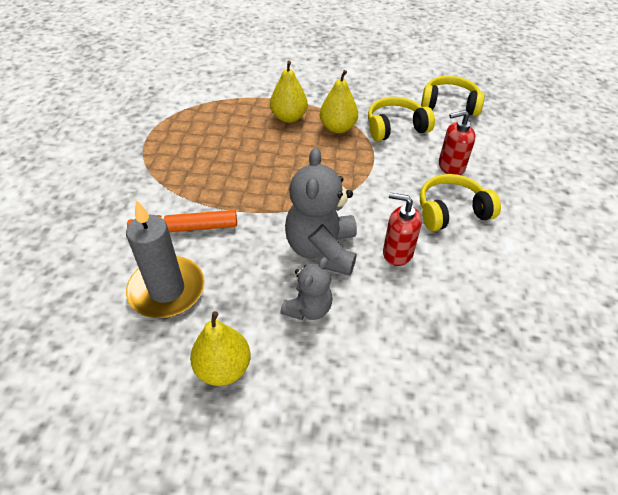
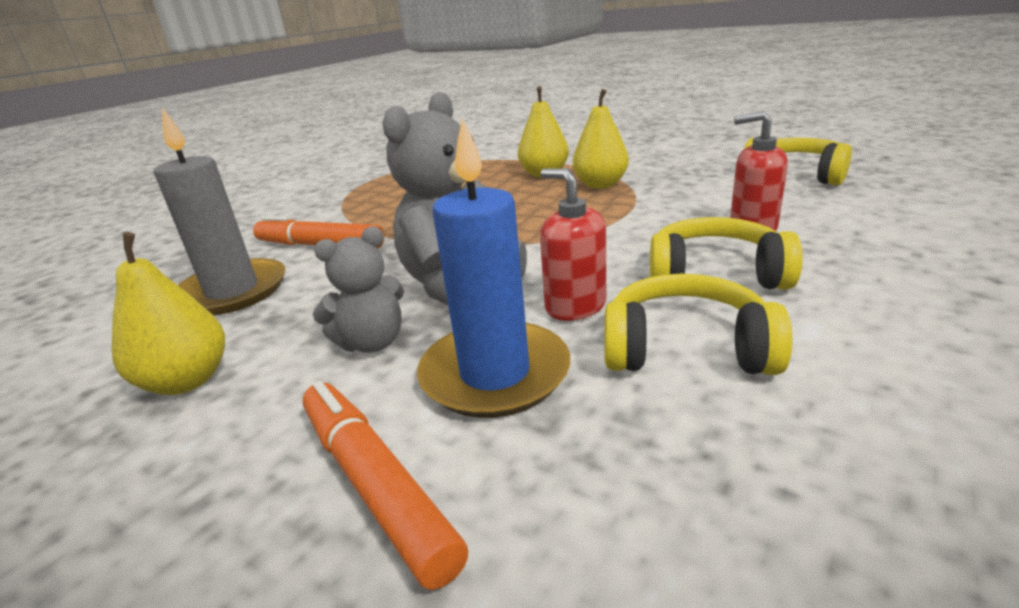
camera: 30 degrees right, 20 degrees down
yellow headphones [368,97,435,141] -> yellow headphones moved to [604,274,793,375]
none -> orange marker [303,381,468,590]
none -> blue candle [417,117,570,418]

